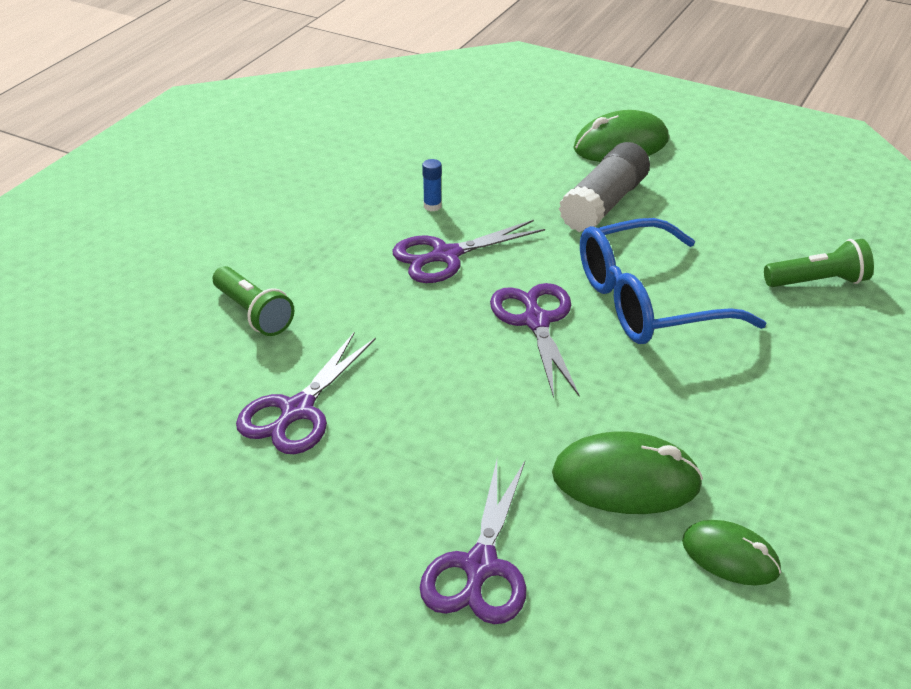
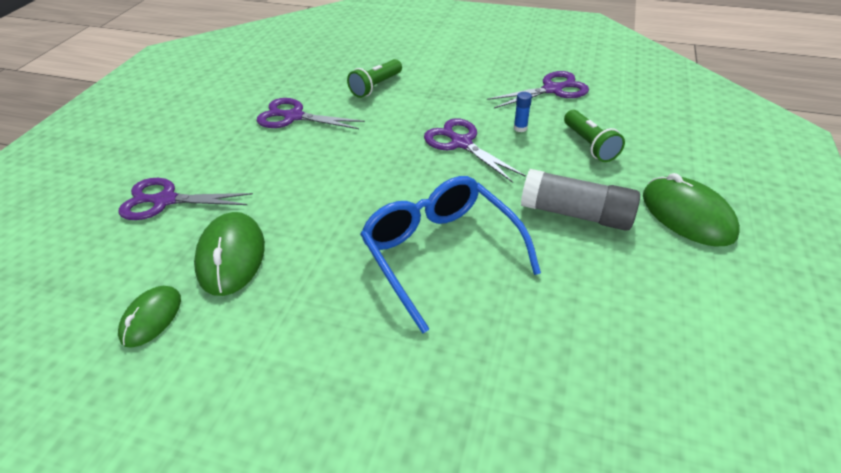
camera: 80 degrees right, 5 degrees up
purple scissors [490,283,580,398] -> purple scissors moved to [487,71,589,108]
green flashlight [764,239,874,287] -> green flashlight moved to [564,110,625,162]

